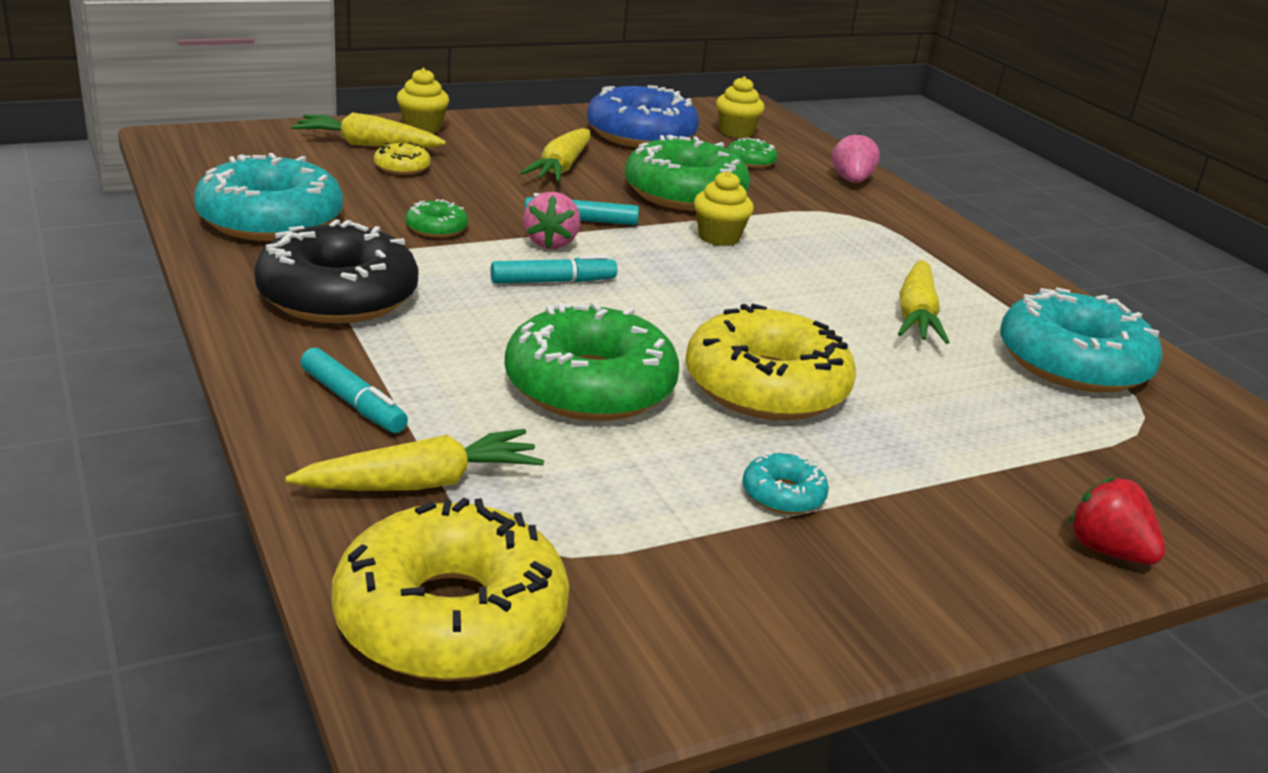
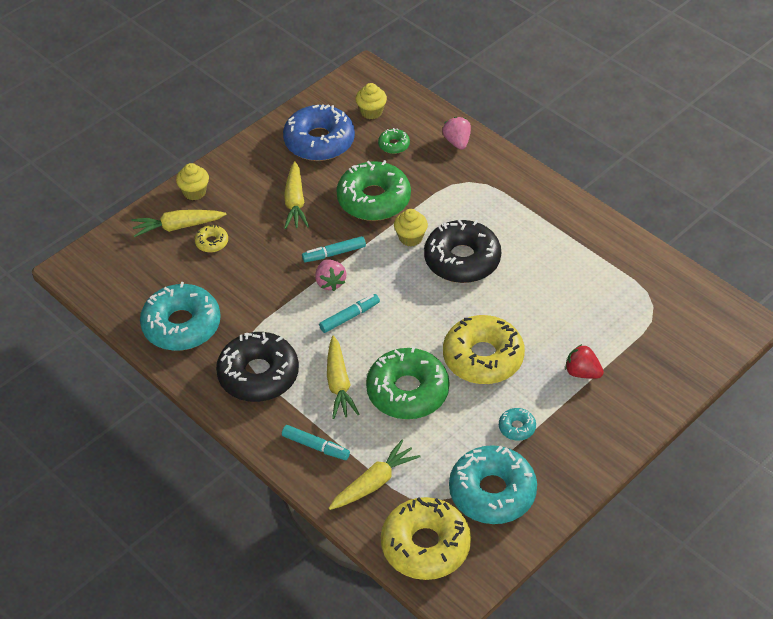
camera: 15 degrees left, 20 degrees up
green donut [406,199,468,238] -> none
yellow carrot [898,260,949,344] -> yellow carrot moved to [327,335,360,419]
turquoise donut [1000,287,1163,393] -> turquoise donut moved to [449,445,537,524]
red strawberry [1070,477,1166,565] -> red strawberry moved to [565,344,604,379]
none -> black donut [424,219,501,283]

